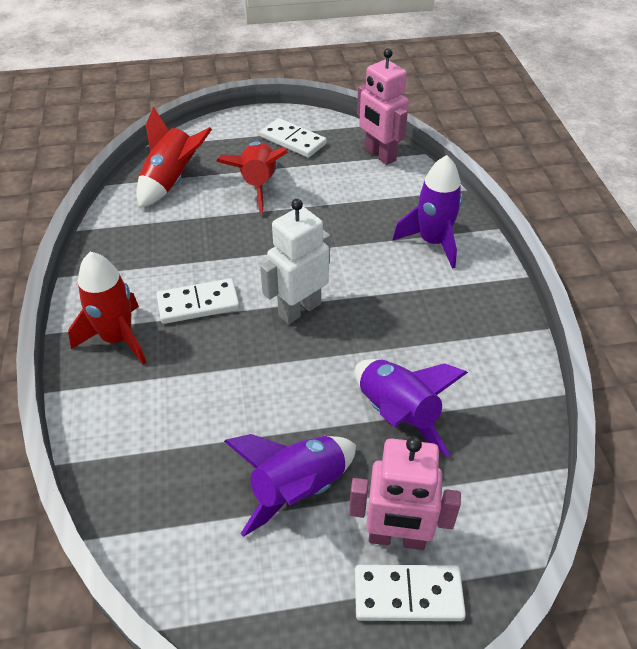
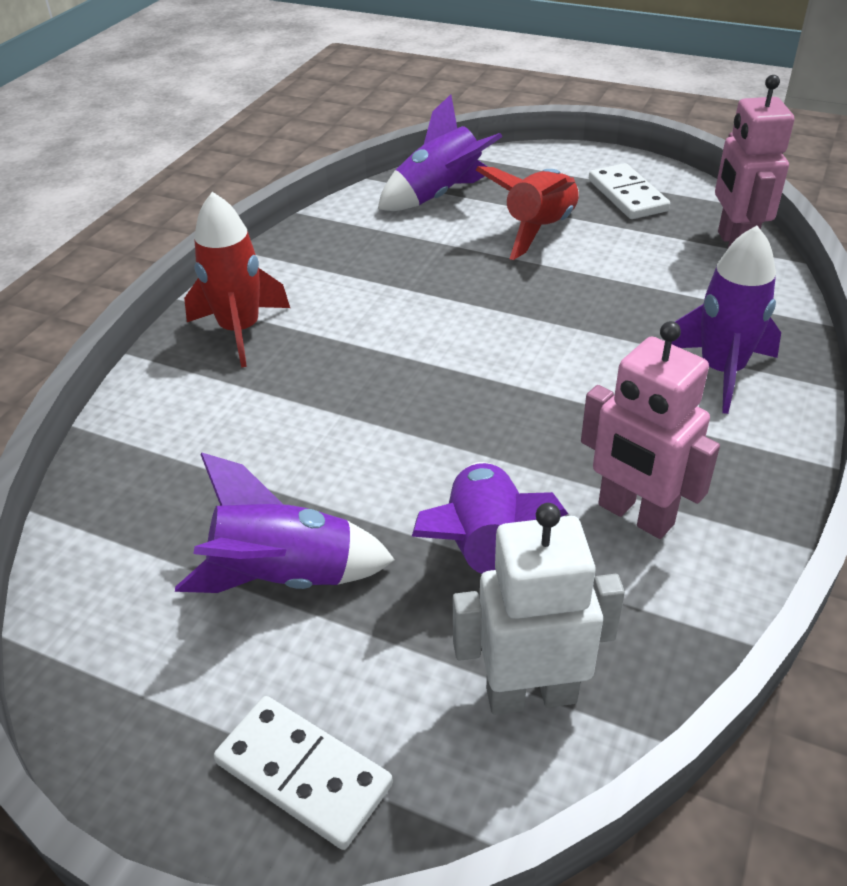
camera: 35 degrees right, 5 degrees down
red rocket [136,107,212,208] -> purple rocket [378,94,503,211]
white domino [157,278,240,324] -> none
white robot [260,199,330,324] -> white robot moved to [453,503,625,715]
pink robot [349,437,461,550] -> pink robot moved to [581,321,720,539]

